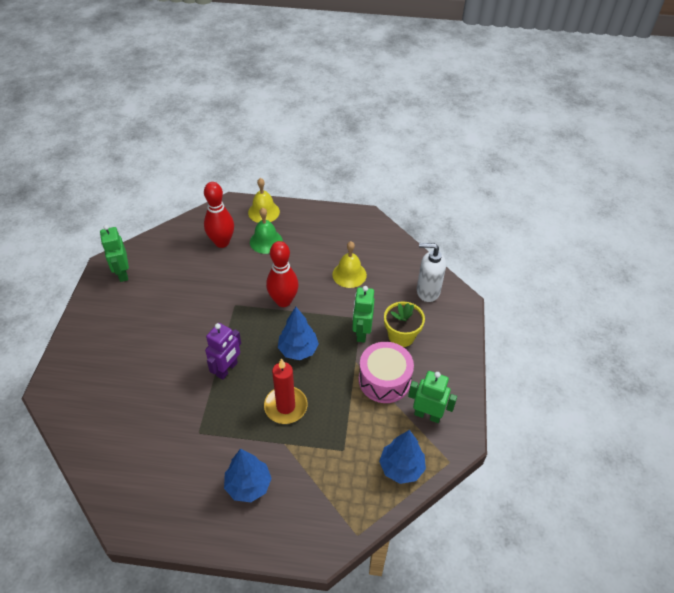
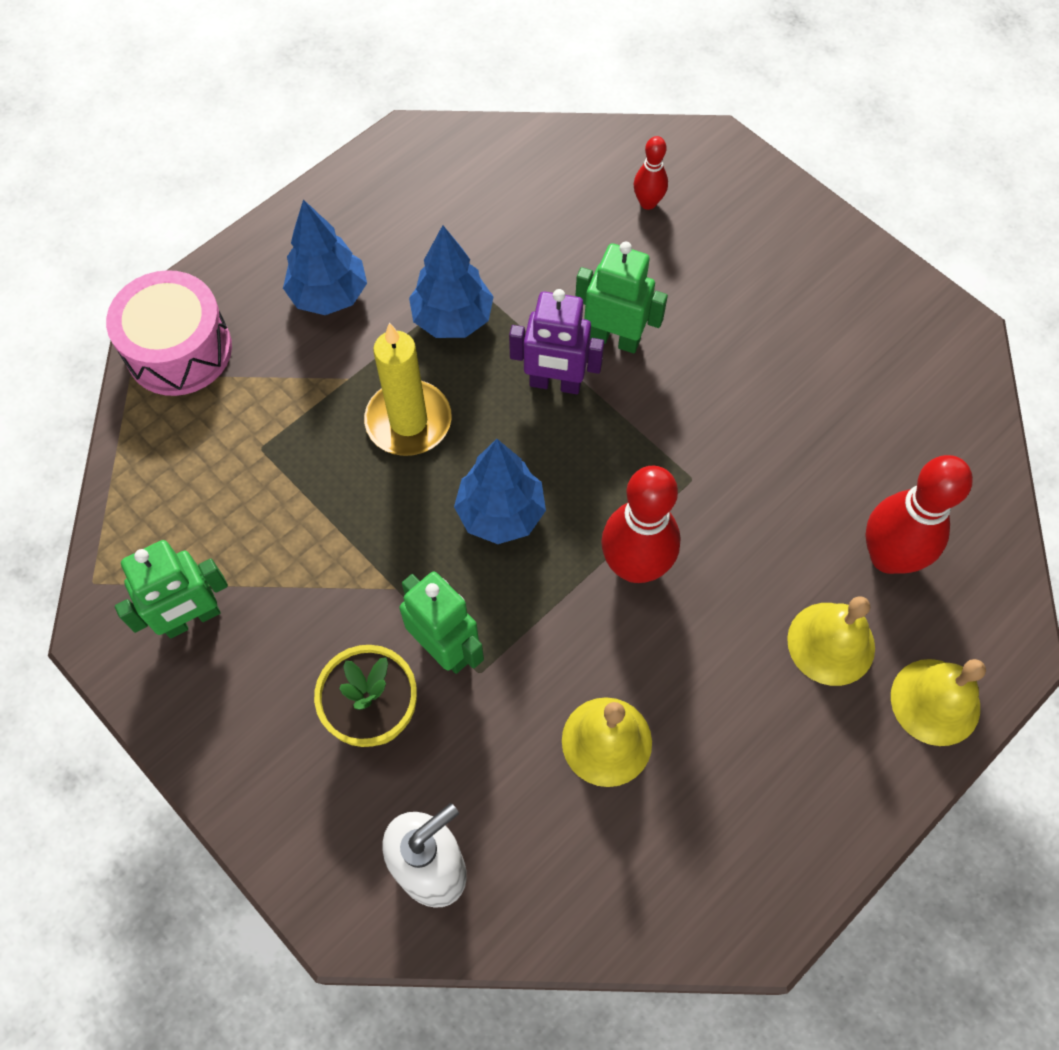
camera: 130 degrees right, 15 degrees up
green robot [100,225,129,282] -> green robot moved to [575,242,668,353]
purple robot [205,323,241,380] -> purple robot turned 60 degrees counterclockwise [509,289,604,394]
green bell [250,208,283,254] -> yellow bell [787,596,875,686]
red candle [264,359,308,424] -> yellow candle [364,323,452,456]
pink drum [359,342,414,403] -> pink drum moved to [106,270,232,396]
blue tree [379,430,426,484] -> blue tree moved to [409,225,493,338]
none -> red bowling pin [634,136,668,210]

